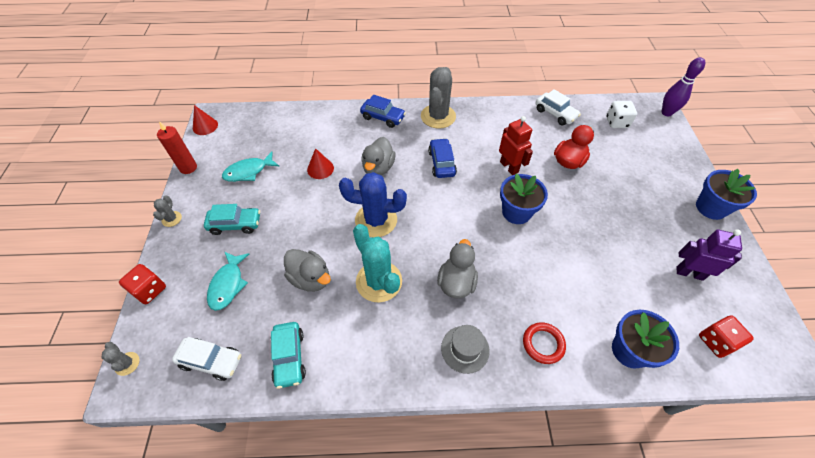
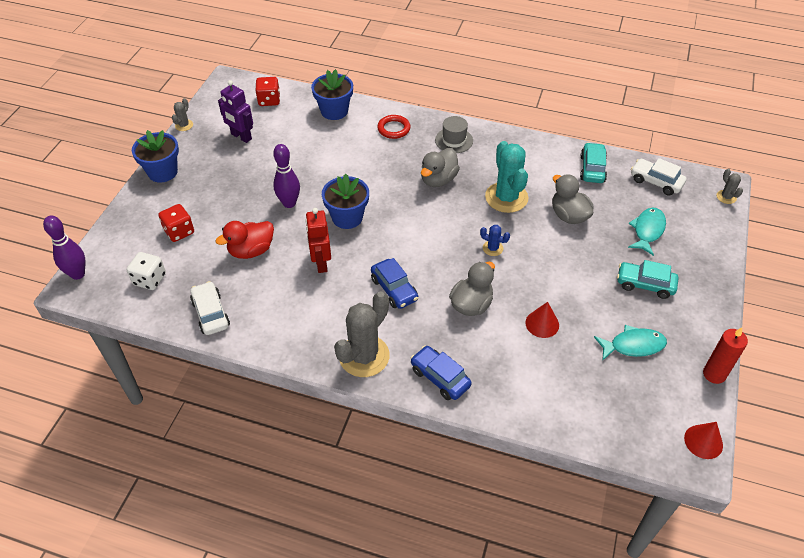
camera: 160 degrees left, 5 degrees down
red dice [119,264,166,304] -> red dice moved to [158,204,194,242]
grey cactus [153,195,182,227] -> grey cactus moved to [172,98,193,131]
blue cactus [339,172,407,237] -> blue cactus [480,225,510,256], size x0.46
blue car [428,138,457,178] -> blue car turned 45 degrees counterclockwise [371,258,418,309]
none -> purple bowling pin [273,144,300,208]

